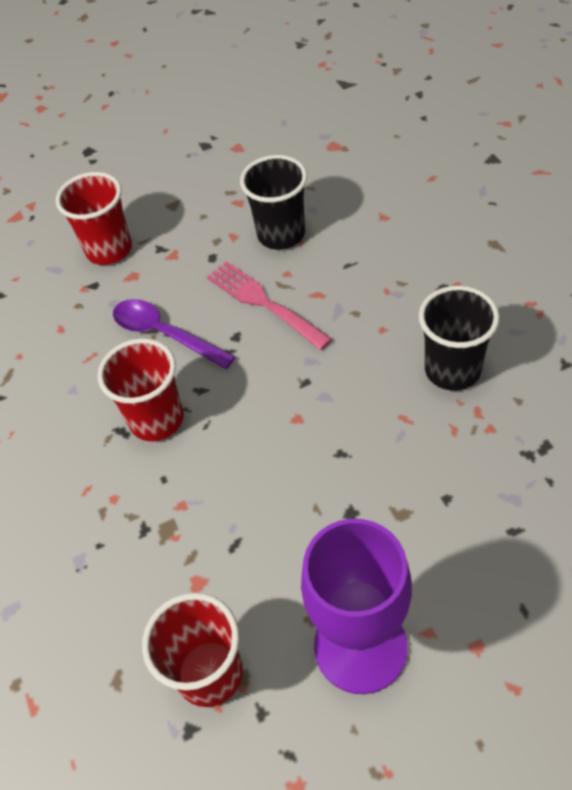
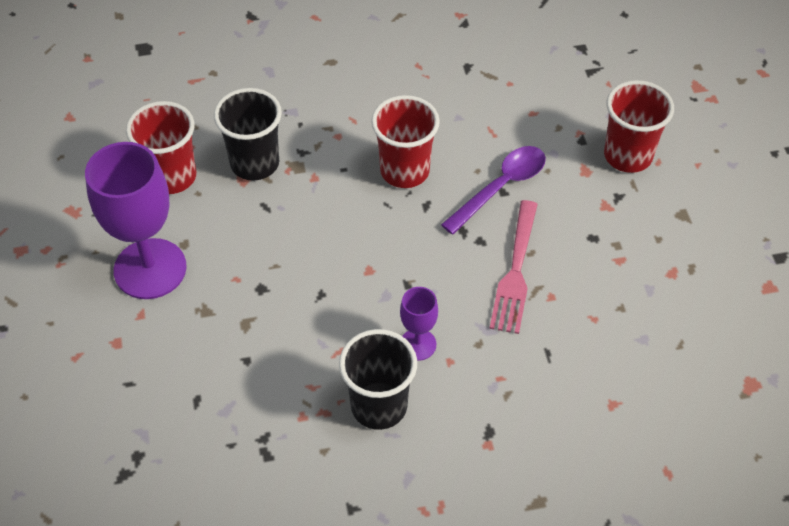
camera: 95 degrees right, 0 degrees up
pink fork [207,261,332,350] -> pink fork turned 135 degrees clockwise [490,200,538,334]
black cup [240,155,307,250] -> black cup moved to [214,88,282,181]
none -> purple goblet [400,287,438,361]

